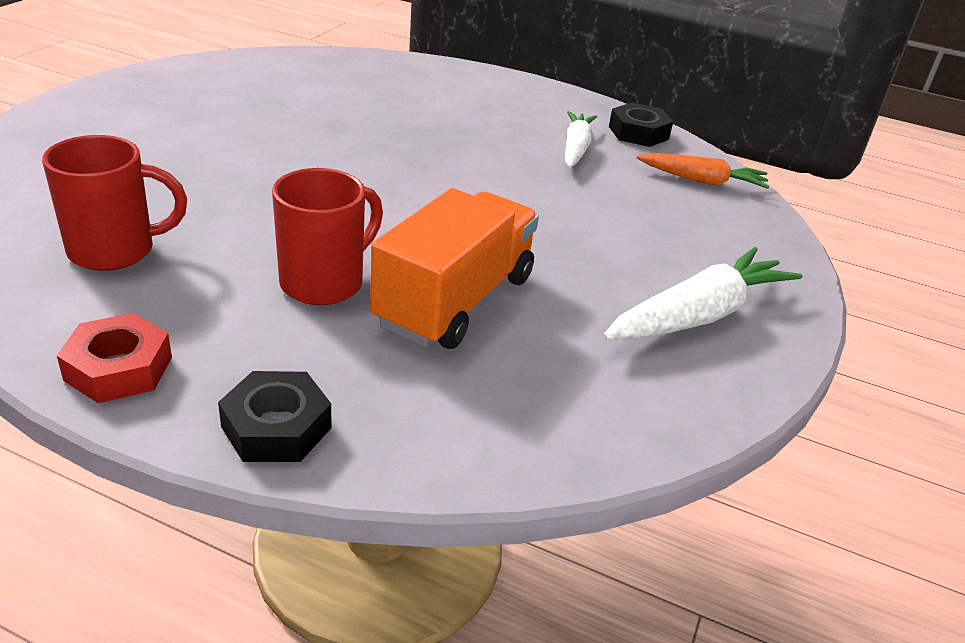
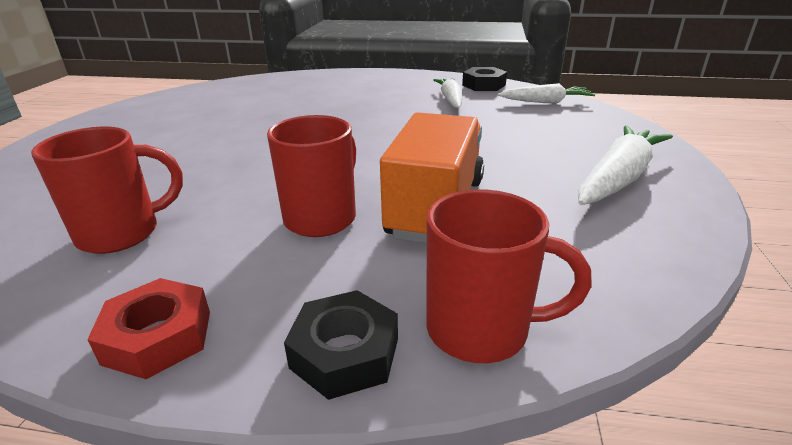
camera: 10 degrees left, 5 degrees down
orange carrot [637,153,769,189] -> white carrot [498,83,595,103]
none -> red mug [426,189,592,363]

